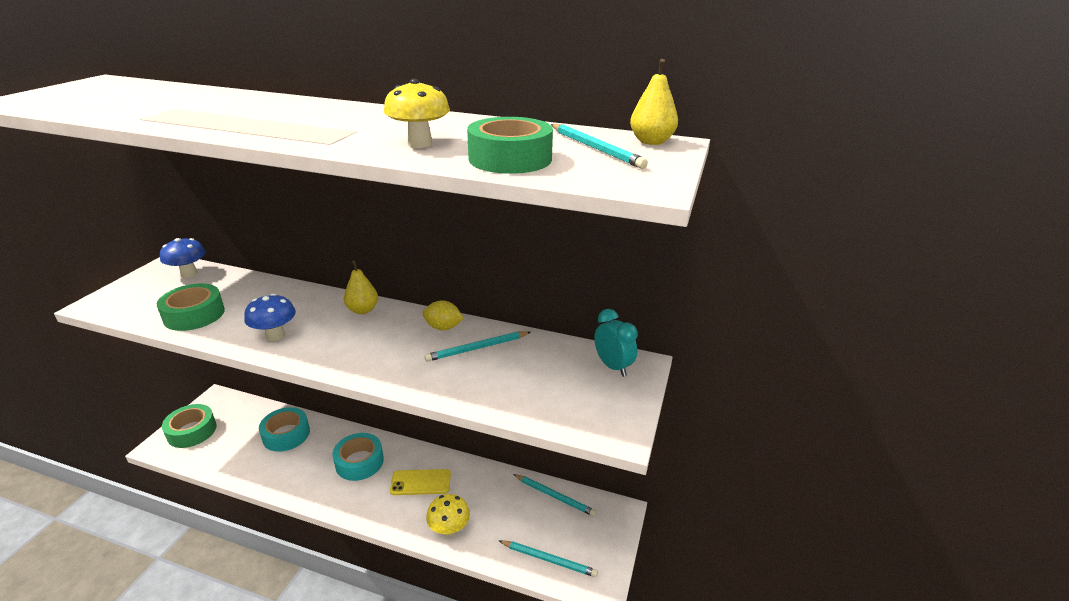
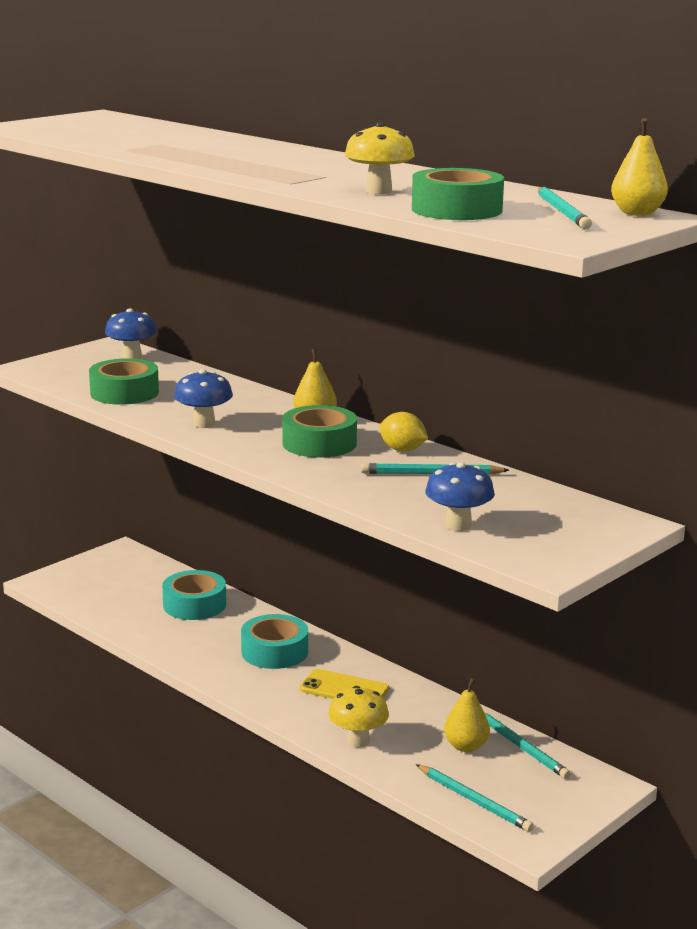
camera: 25 degrees right, 10 degrees down
green tape [162,404,217,448] -> green tape moved to [282,405,357,458]
turquoise clock [594,309,638,377] -> none
none -> blue mushroom [425,462,495,531]
none -> yellow pear [444,678,490,752]

